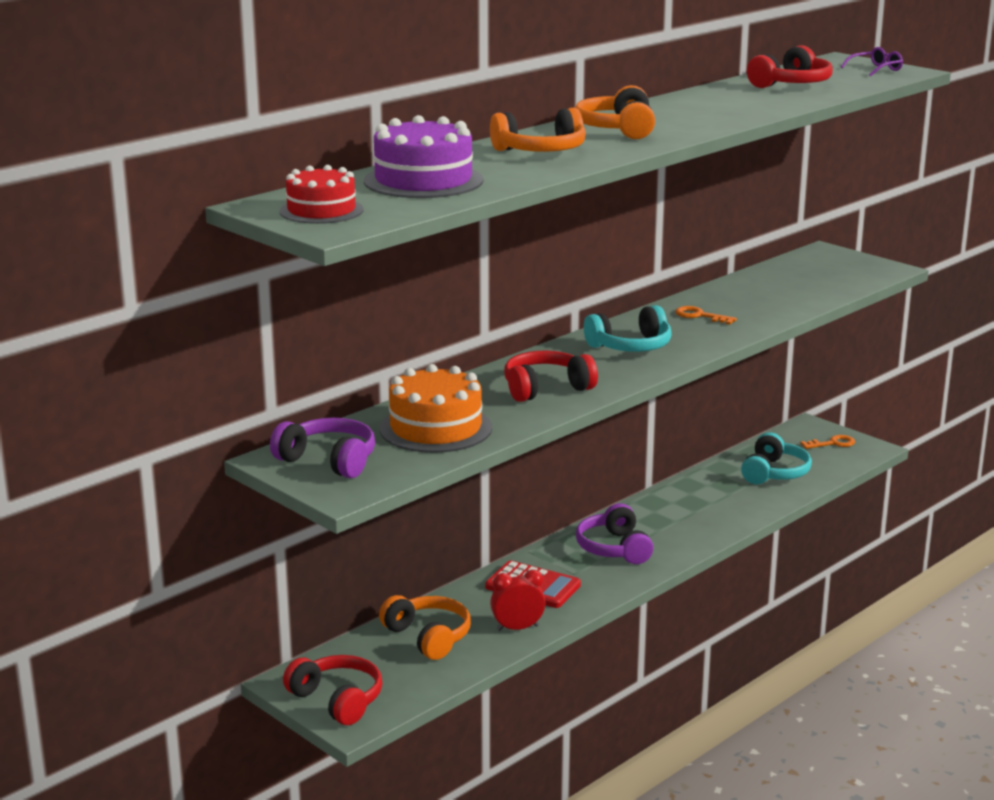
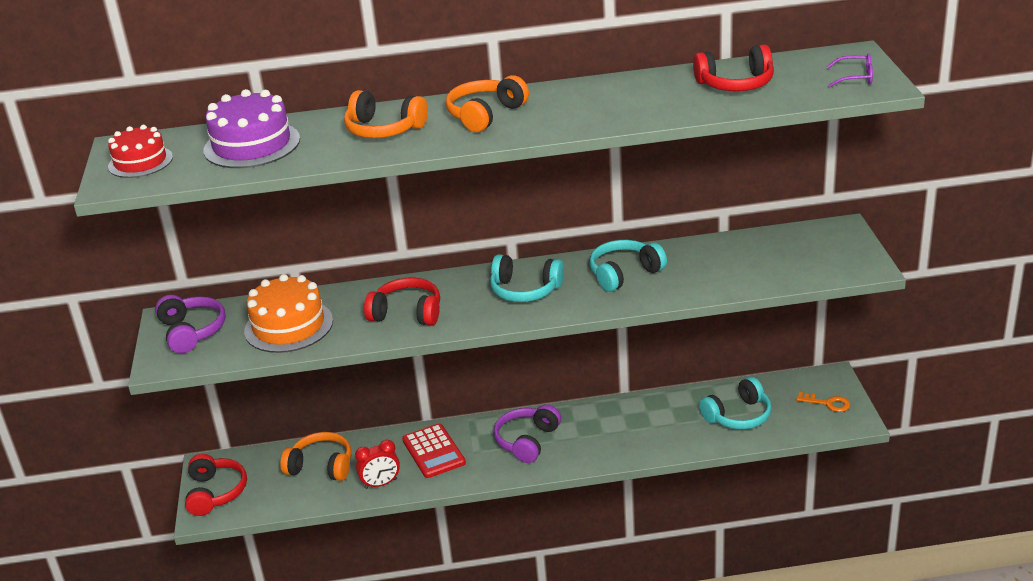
camera: 40 degrees right, 10 degrees up
orange headphones [379,595,471,660] -> orange headphones turned 75 degrees counterclockwise [280,432,351,481]
red clock [490,570,545,631] -> red clock turned 135 degrees clockwise [355,440,400,489]
orange key [675,306,737,325] -> turquoise headphones [590,240,667,292]

